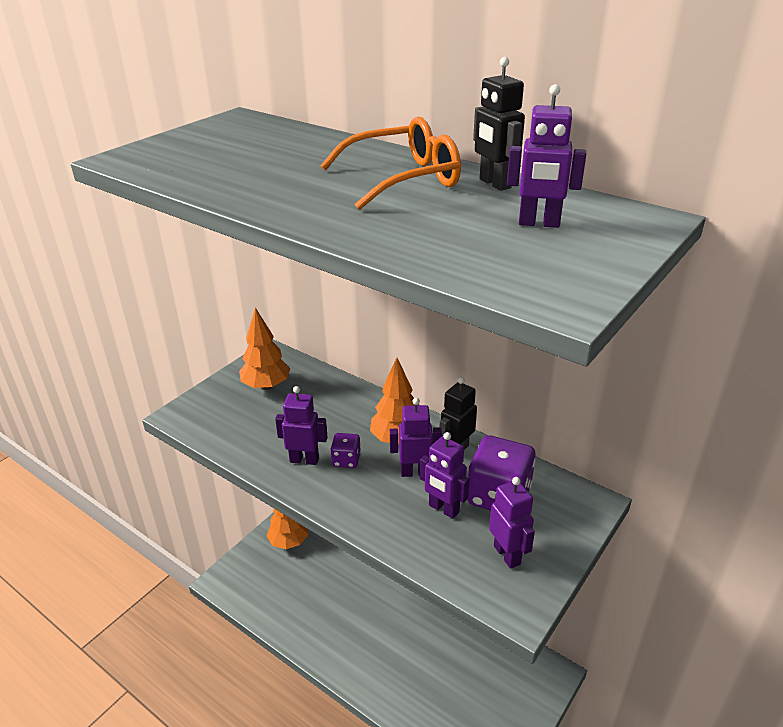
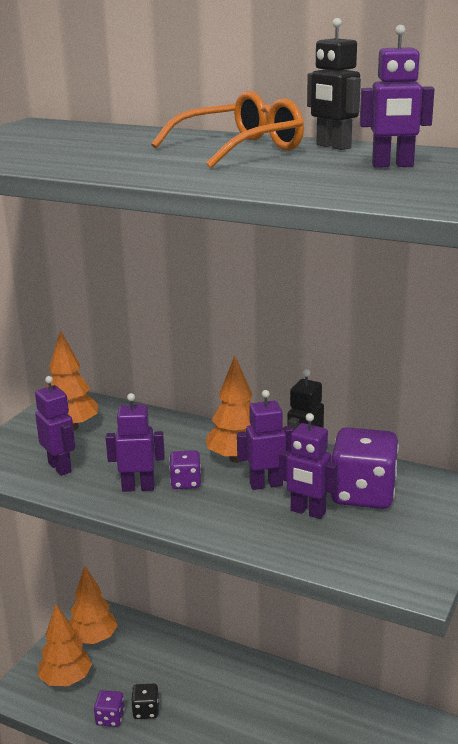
camera: 10 degrees left, 10 degrees down
purple robot [489,477,535,569] -> purple robot moved to [35,376,75,476]
none -> orange tree [38,604,92,686]
none -> purple dice [94,690,125,727]
none -> black dice [131,684,159,719]

